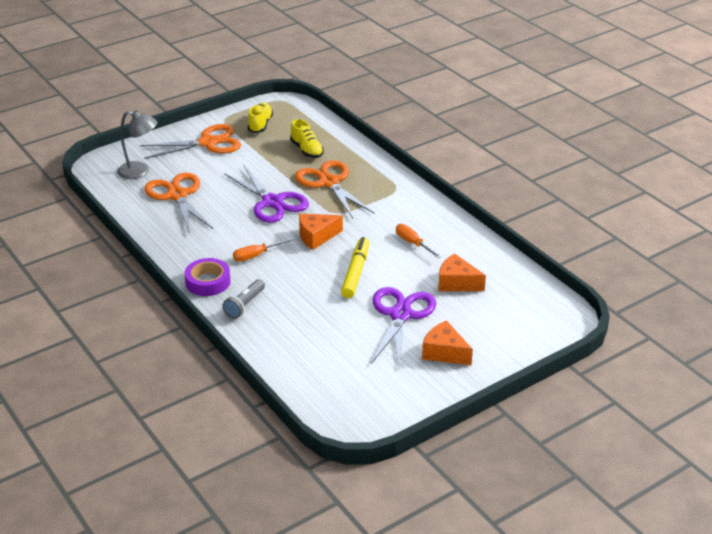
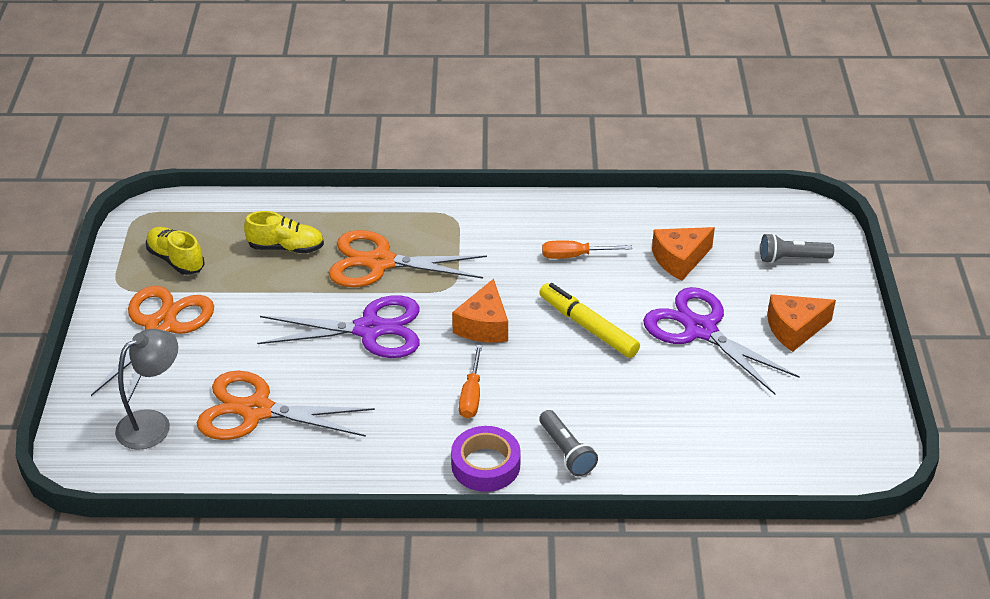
camera: 55 degrees left, 5 degrees up
none -> grey flashlight [760,233,834,263]

